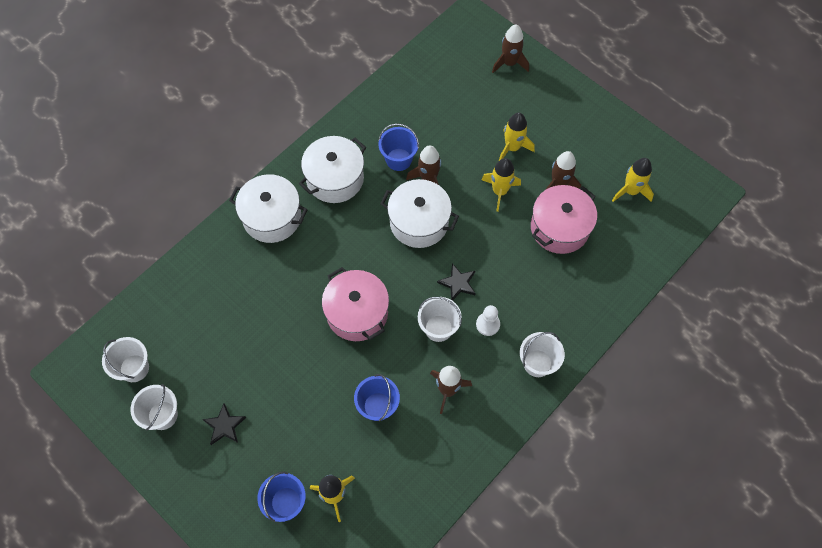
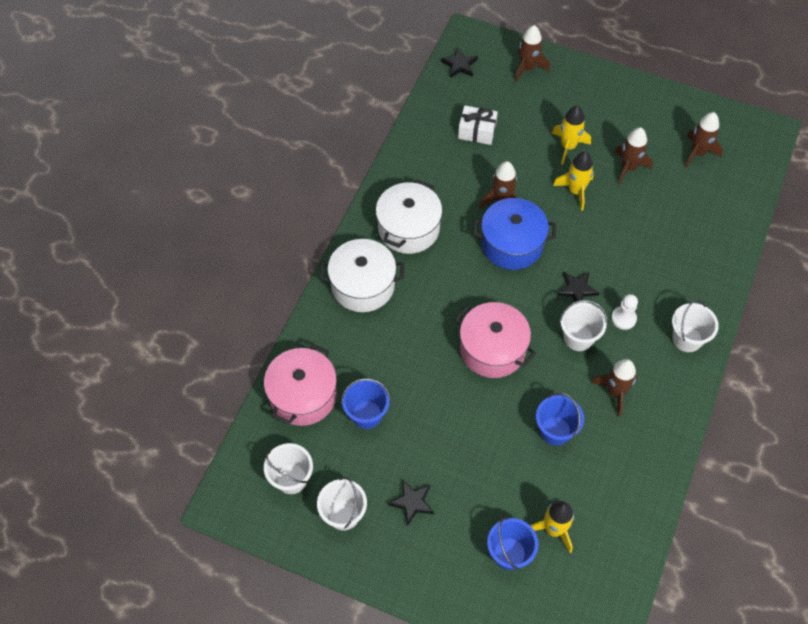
camera: 20 degrees left, 5 degrees down
blue bucket [378,123,419,171] -> blue bucket moved to [341,378,390,429]
white pot [380,179,459,248] -> blue pot [473,198,556,270]
pink pot [531,185,597,254] -> pink pot moved to [264,344,337,426]
yellow rocket [612,158,654,202] -> brown rocket [685,112,723,168]
none -> black star [441,48,478,78]
none -> white gift [458,105,498,145]

